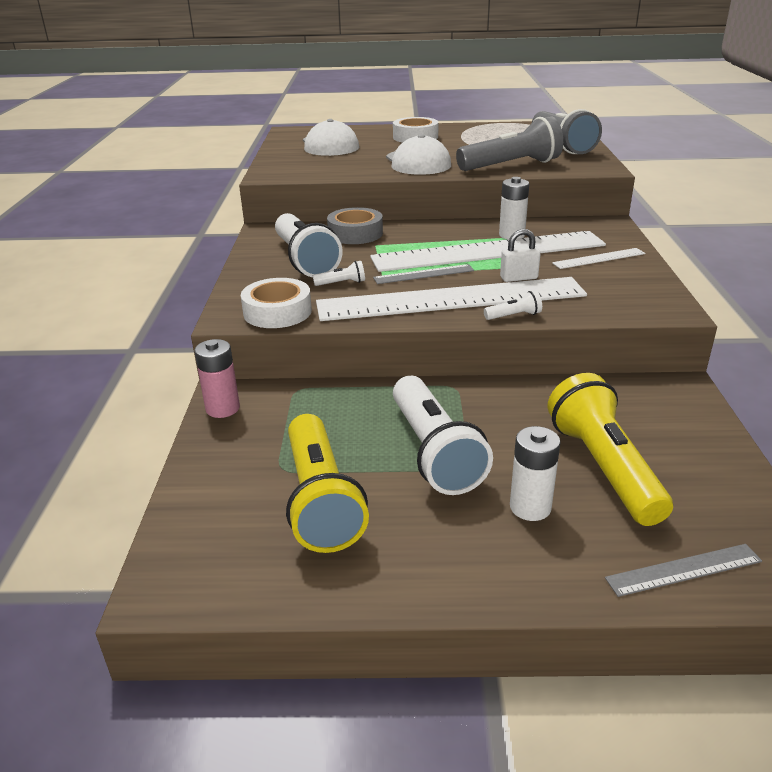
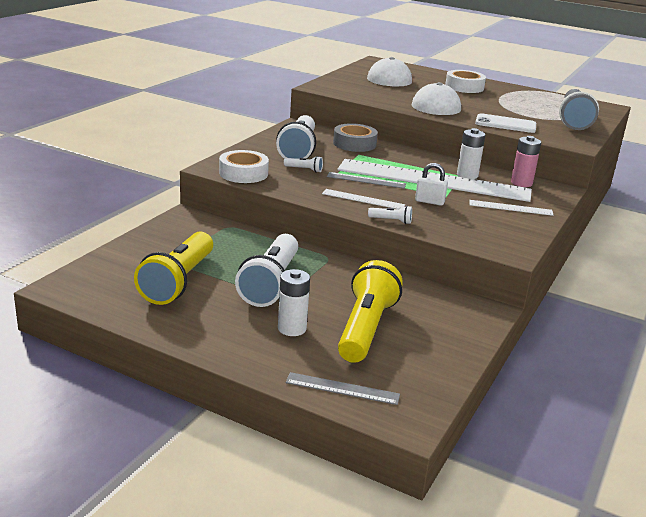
camera: 25 degrees right, 5 degrees down
pink battery [194,339,240,418] -> pink battery moved to [511,136,541,187]
white ruler [316,277,587,321] -> white ruler [322,189,405,209], size x0.41
grey flashlight [456,116,563,171] -> white phone [475,113,536,133]

